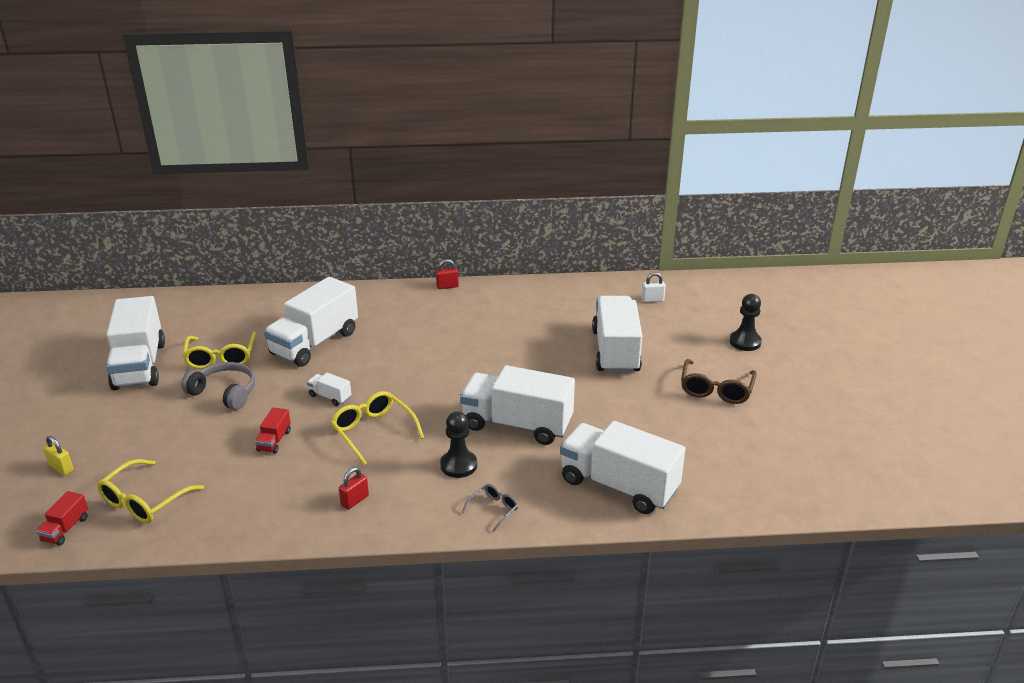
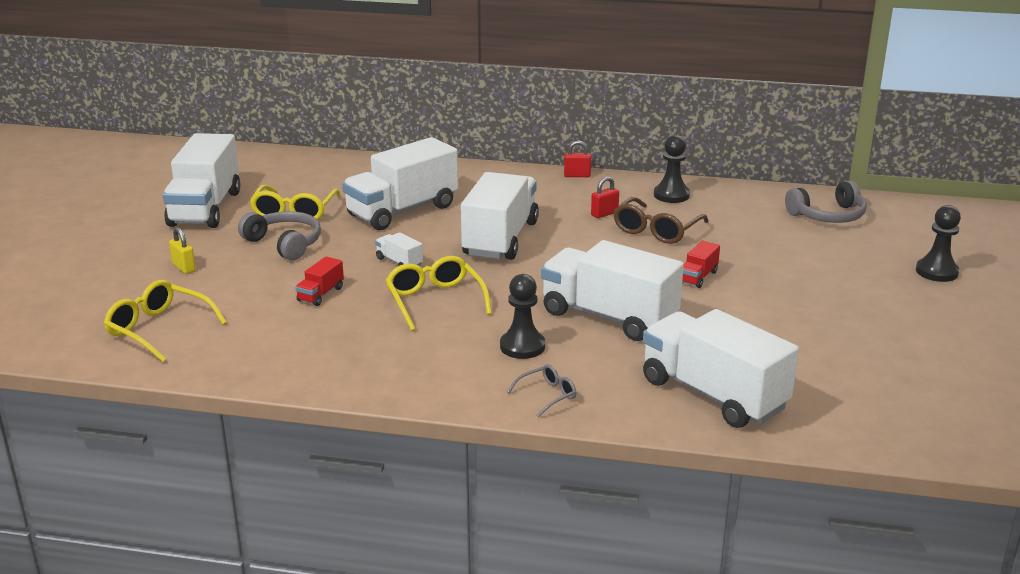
camera: 15 degrees right, 5 degrees down
red truck [36,491,88,546] -> red truck moved to [682,241,720,288]
yellow padlock [43,436,74,475] -> yellow padlock moved to [169,227,196,274]
yellow glasses [97,459,204,523] -> yellow glasses turned 75 degrees clockwise [104,280,227,362]
red padlock [339,467,369,510] -> red padlock moved to [591,177,619,218]
white truck [592,296,642,373] -> white truck moved to [461,172,539,260]
white padlock [641,272,666,302] -> grey headphones [785,181,867,223]
brown glasses [681,359,757,404] -> brown glasses moved to [613,197,709,244]
none -> black pawn [654,135,690,203]

